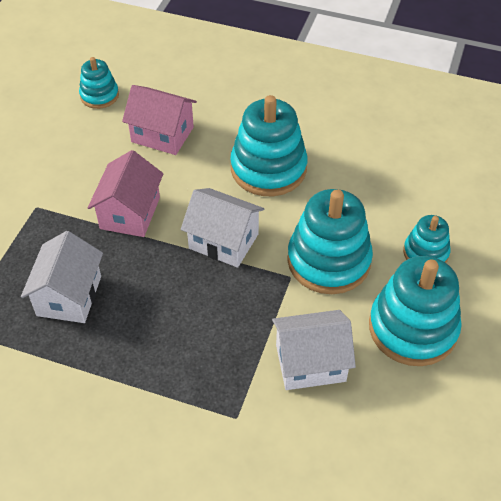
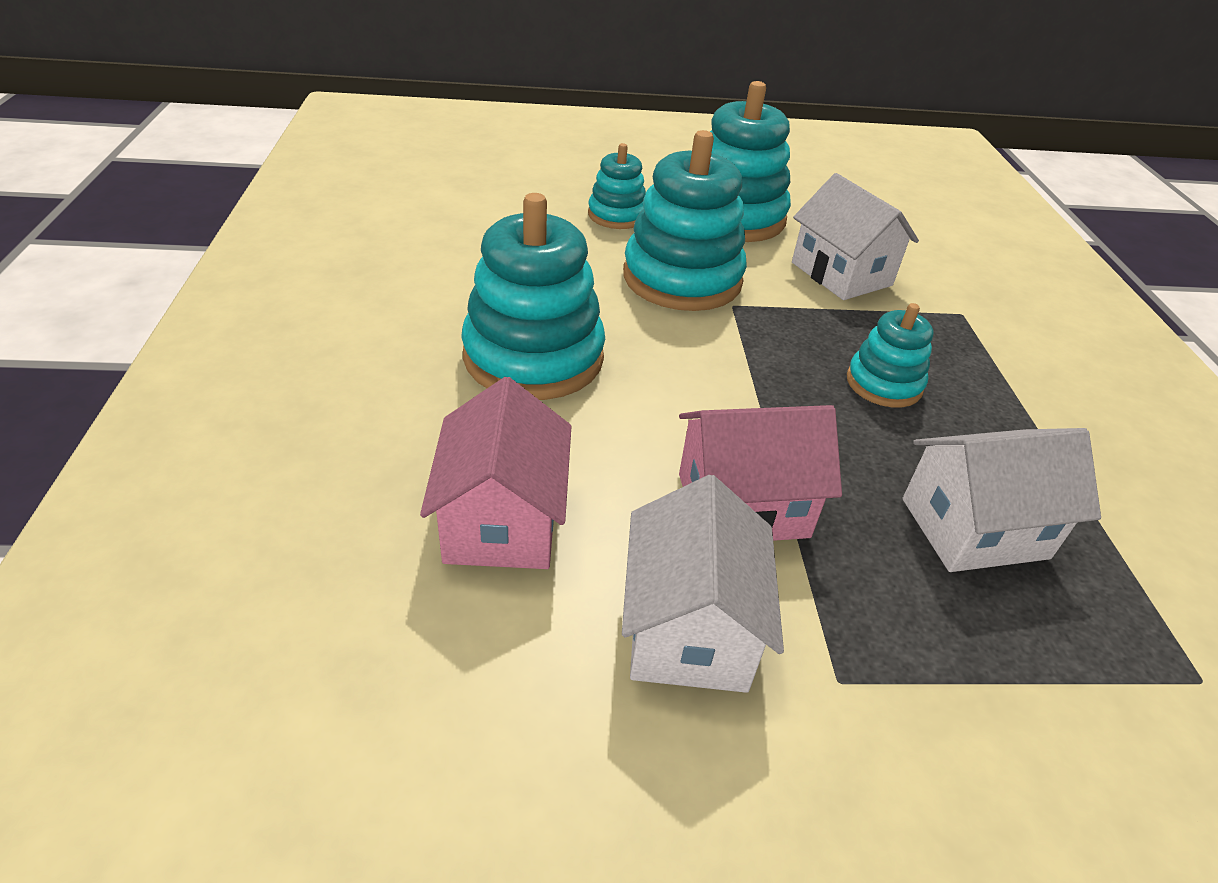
camera: 115 degrees left, 10 degrees down
turquoise stacking toy [79,57,119,109] -> turquoise stacking toy moved to [847,303,934,407]
white house [181,188,264,268] -> white house moved to [622,475,784,693]

